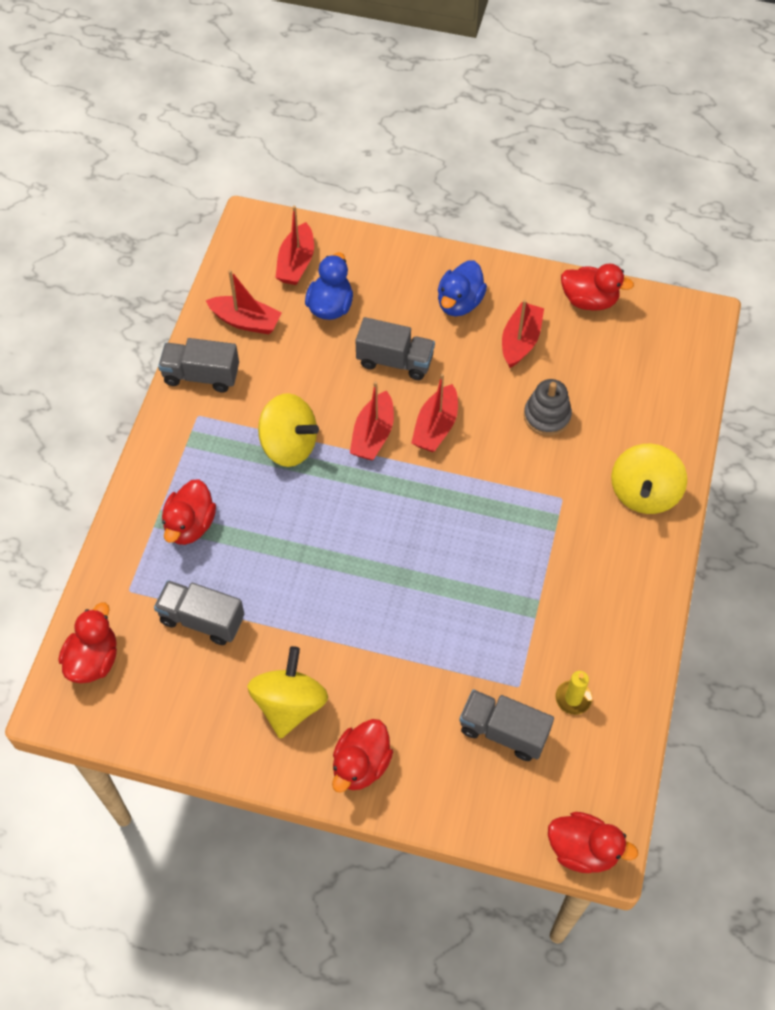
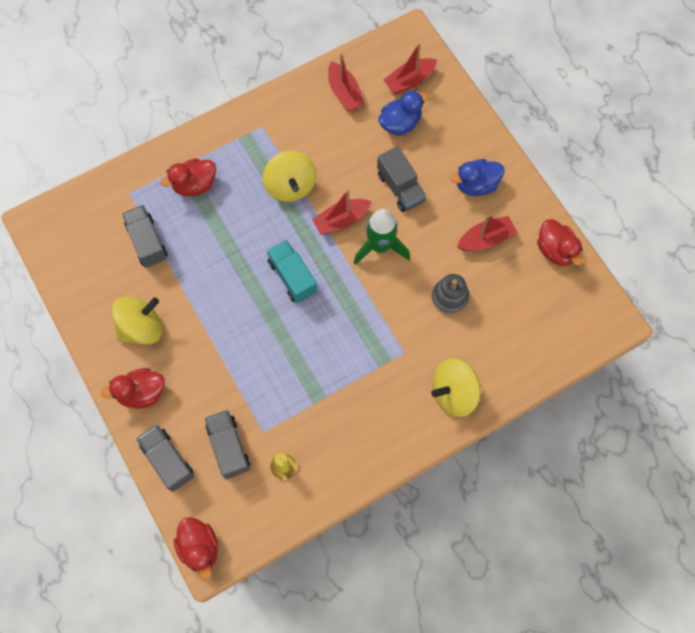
camera: 45 degrees right, 10 degrees up
red duck [59,603,117,683] -> none
grey truck [158,338,239,392] -> grey truck moved to [136,424,194,492]
red boat [411,374,458,452] -> green rocket [354,209,410,265]
none -> turquoise truck [267,240,317,303]

